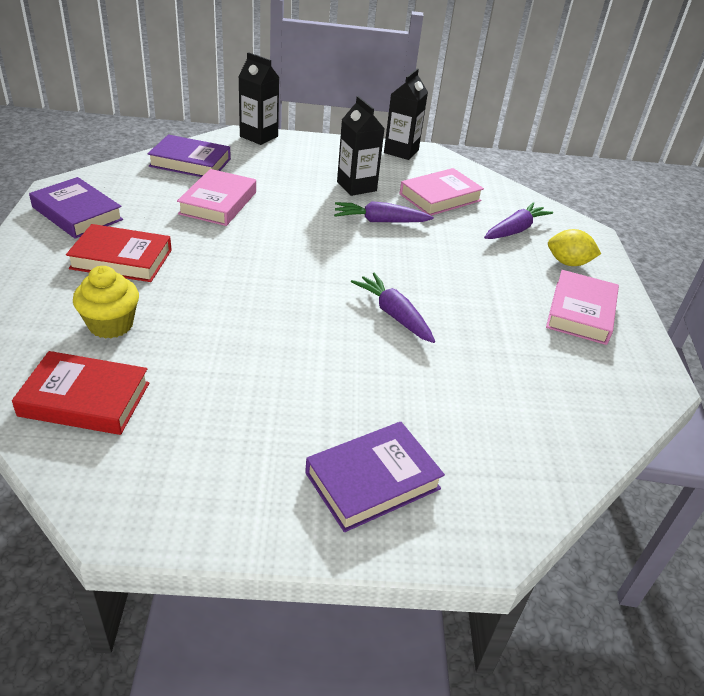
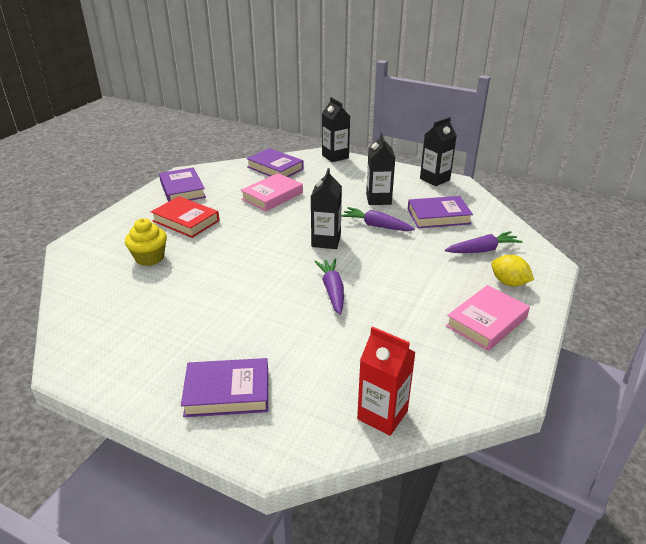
camera: 30 degrees right, 5 degrees down
red book [12,351,149,435] -> none
pink book [399,168,484,216] -> purple book [408,196,473,228]
none -> black carton [311,168,342,249]
none -> red carton [357,327,416,436]

